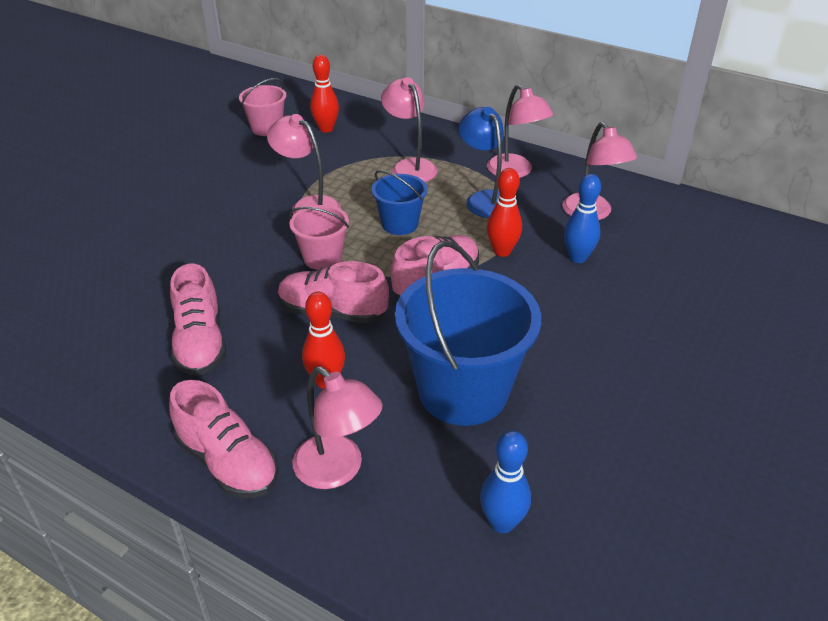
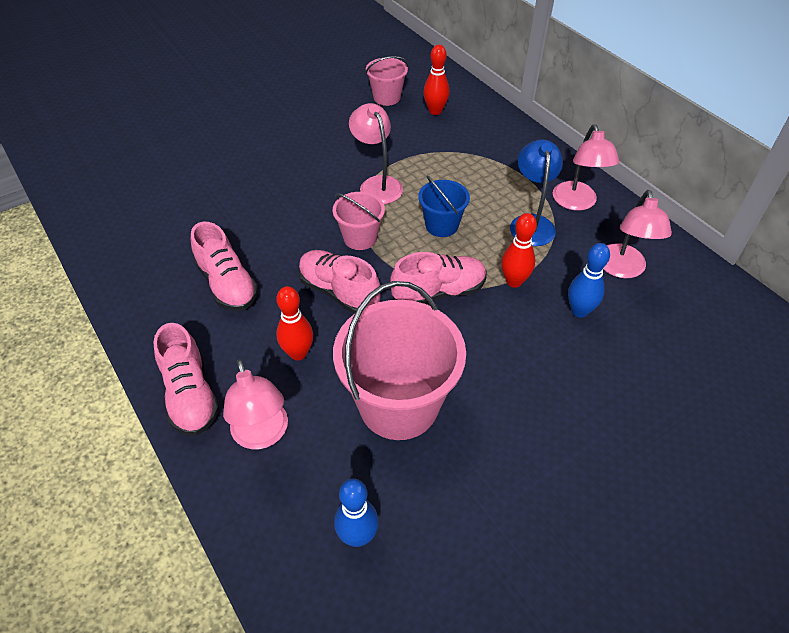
camera: 25 degrees right, 10 degrees up
pink shoe [170,264,226,376] -> pink shoe turned 45 degrees counterclockwise [191,222,258,311]
pink lamp [381,77,438,182] -> none
blue bucket [395,241,541,426] -> pink bucket [333,281,466,440]

